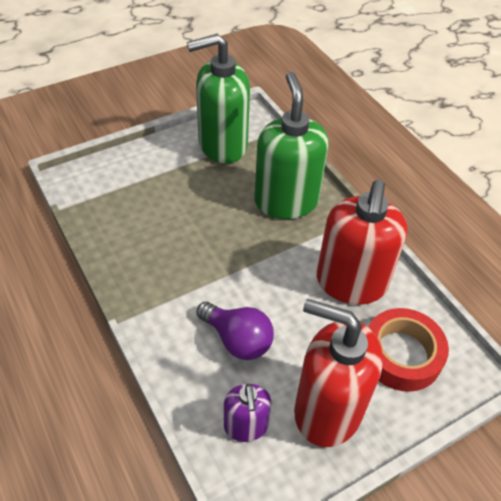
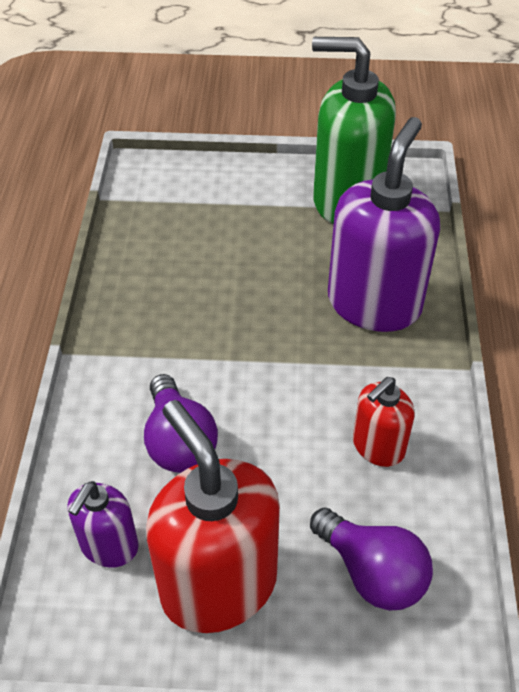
camera: 35 degrees right, 0 degrees up
green soap dispenser [254,72,329,219] -> purple soap dispenser [328,117,440,332]
red soap dispenser [317,180,407,305] -> red soap dispenser [353,377,414,467], size x0.52
red tape [368,308,449,392] -> purple light bulb [310,507,433,610]

